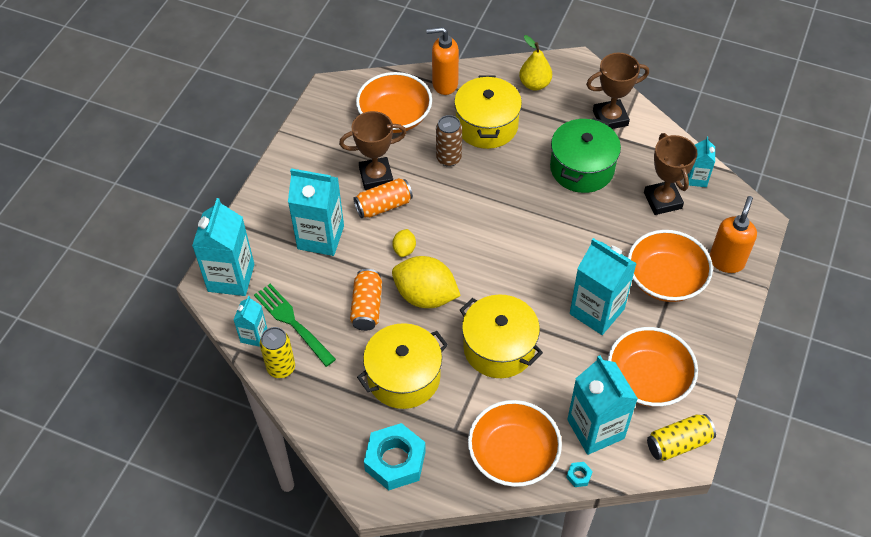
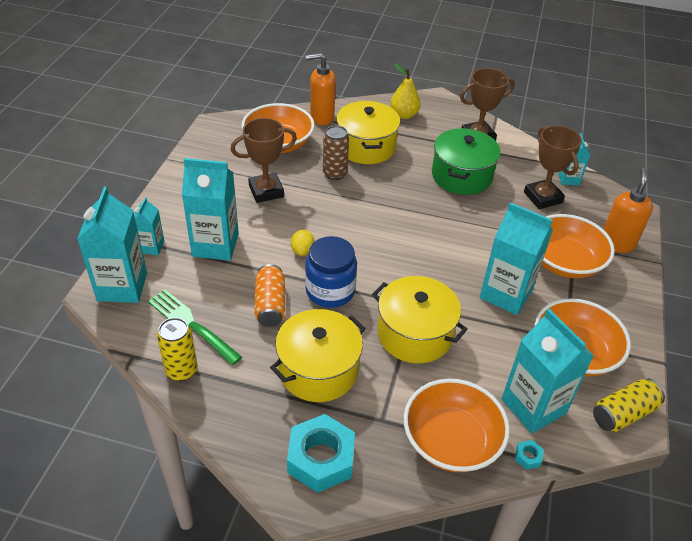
camera: 10 degrees left, 10 degrees down
turquoise carton [233,296,267,347] -> turquoise carton moved to [134,197,164,255]
orange can [354,178,413,218] -> none
yellow lemon [392,256,461,308] -> blue jar [305,236,357,308]

